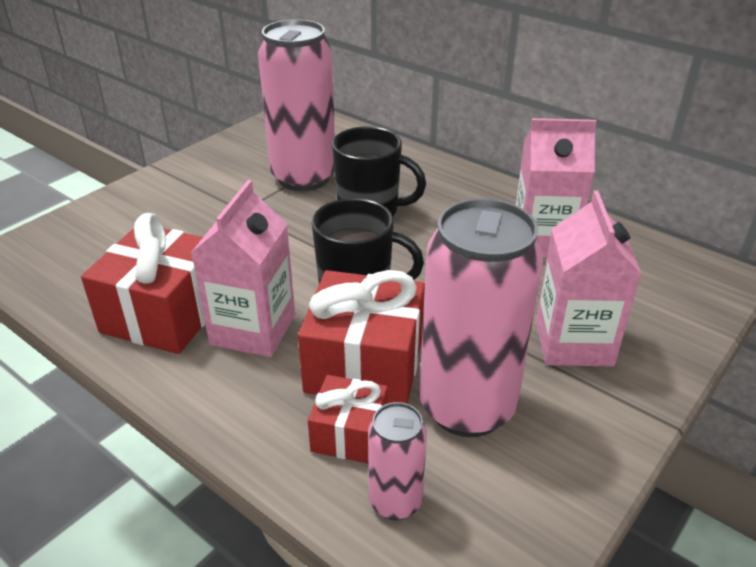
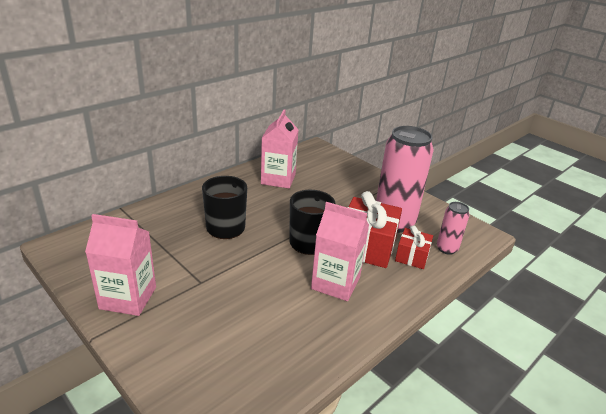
camera: 85 degrees left, 5 degrees down
red gift [81,213,205,354] -> none
pink can [258,19,335,191] -> none
pink carton [536,190,642,367] -> pink carton moved to [85,214,156,316]

